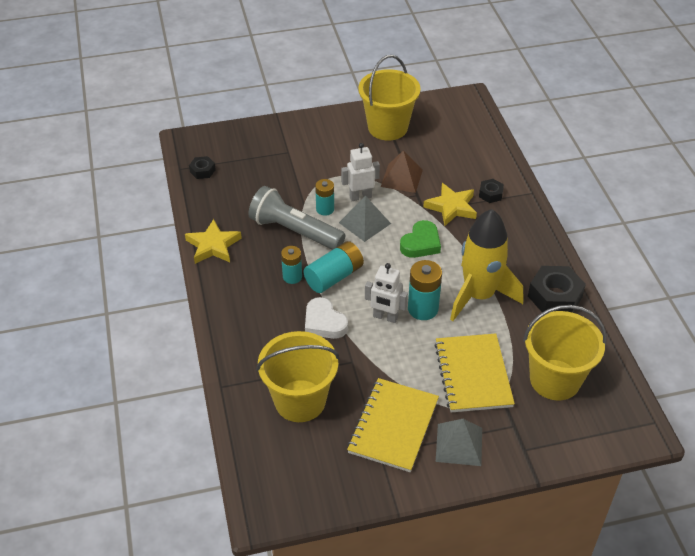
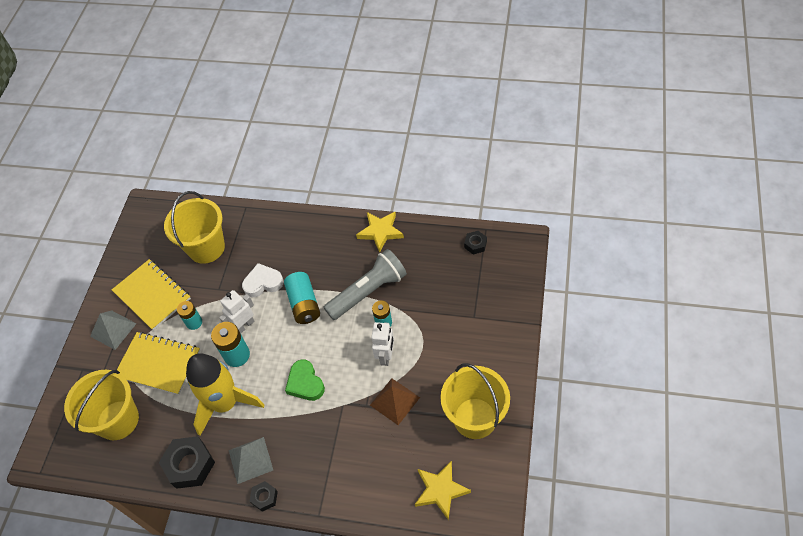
camera: 120 degrees right, 10 degrees up
turquoise battery [281,246,302,284] -> turquoise battery moved to [177,301,202,330]
grey pyramid [339,196,391,242] -> grey pyramid moved to [229,437,273,484]
yellow star [423,183,477,226] -> yellow star moved to [415,461,471,520]
black nut [479,179,504,203] -> black nut moved to [250,481,278,512]

